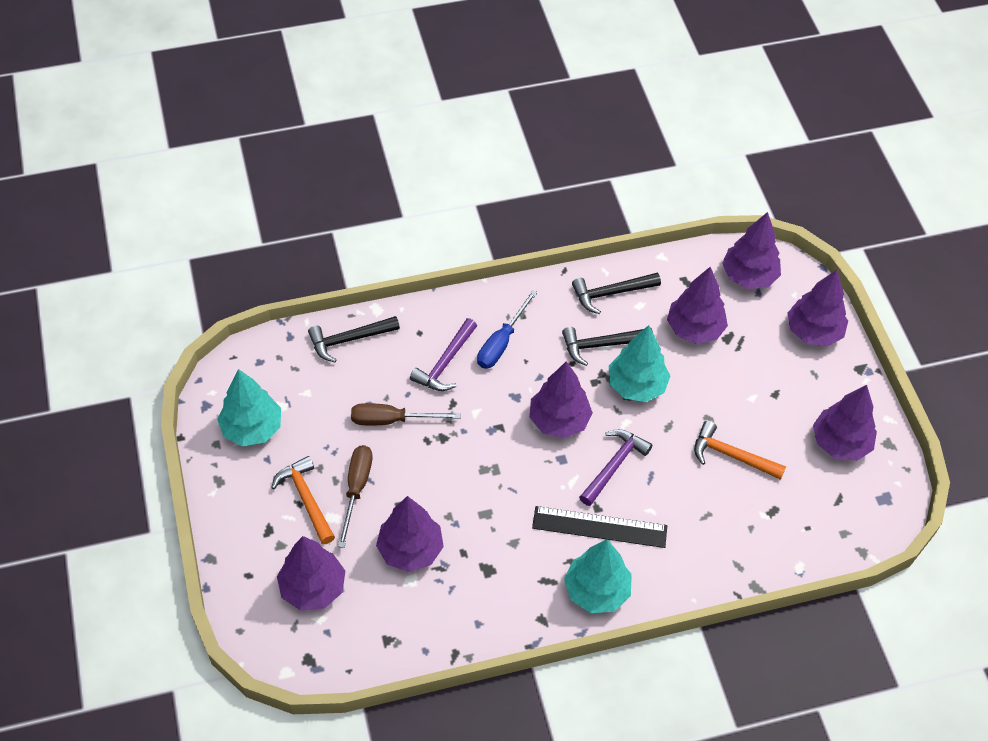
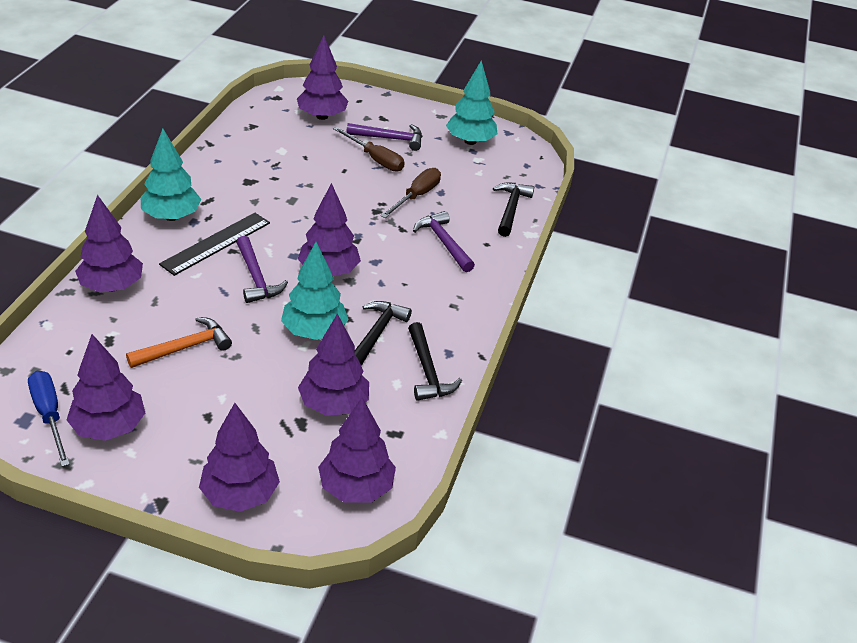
camera: 120 degrees right, 15 degrees down
orange hammer [271,456,335,544] -> purple hammer [346,123,422,151]
purple tree [376,496,444,572] -> purple tree moved to [75,195,143,292]
blue screwdriver [477,290,538,369] -> blue screwdriver moved to [28,371,70,467]
black hammer [572,273,661,314] -> black hammer turned 150 degrees clockwise [408,322,462,401]

